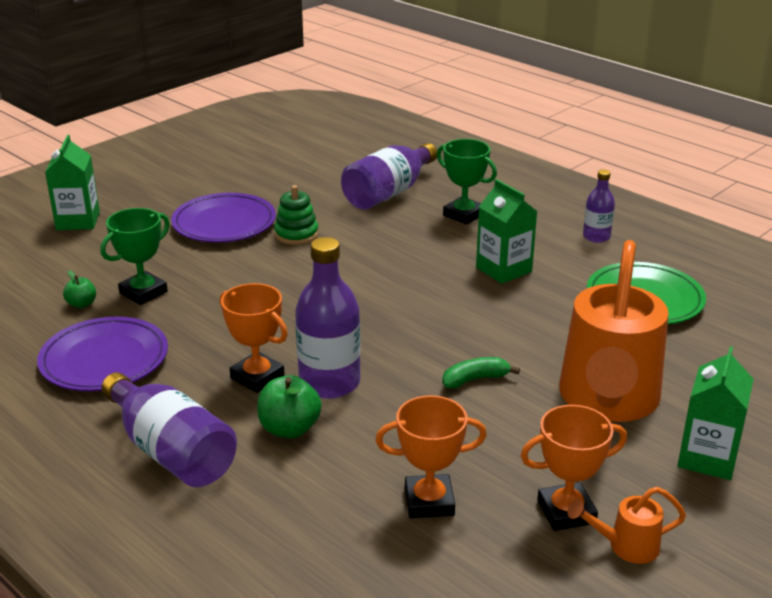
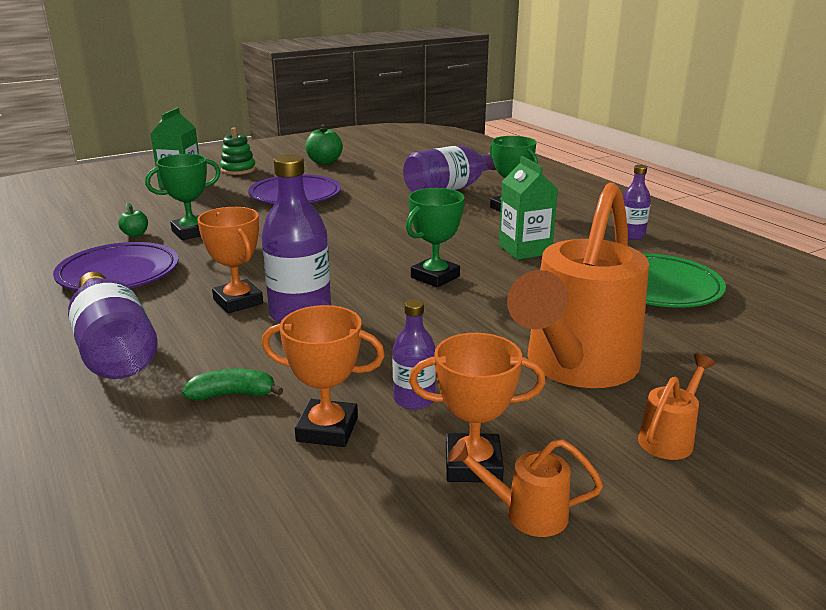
camera: 15 degrees right, 5 degrees down
green apple [257,375,322,438] -> green apple moved to [305,124,343,164]
green stacking toy [274,185,319,245] -> green stacking toy moved to [220,128,256,175]
green banana [442,357,520,389] -> green banana moved to [182,368,283,400]
green carton [678,346,754,480] -> orange watering can [638,354,716,460]
none -> purple bottle [392,299,436,410]
none -> green trophy [406,188,464,288]

